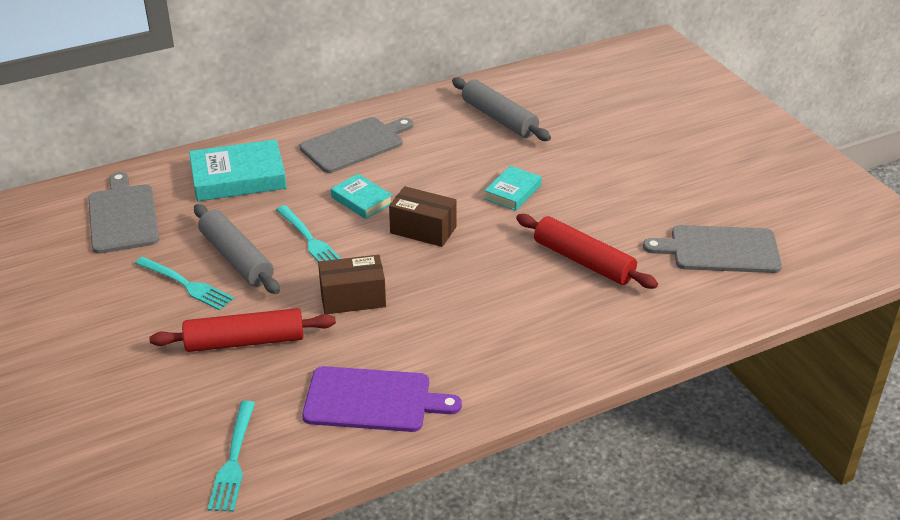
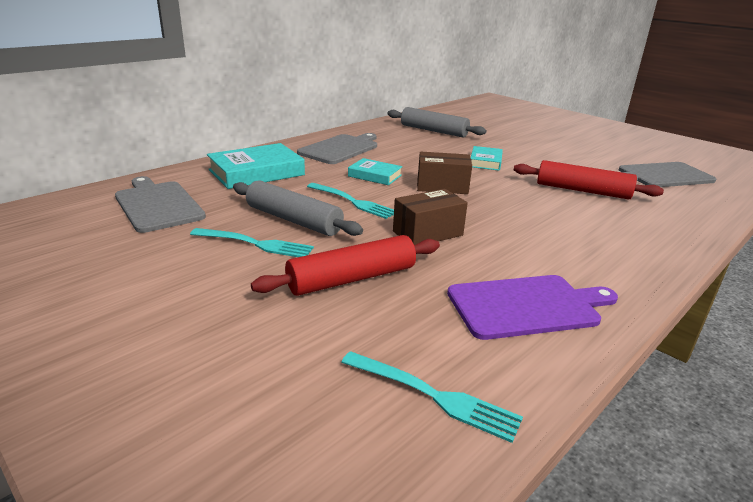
camera: 20 degrees left, 10 degrees down
turquoise fork [208,401,255,512] -> turquoise fork turned 45 degrees counterclockwise [341,351,523,443]

